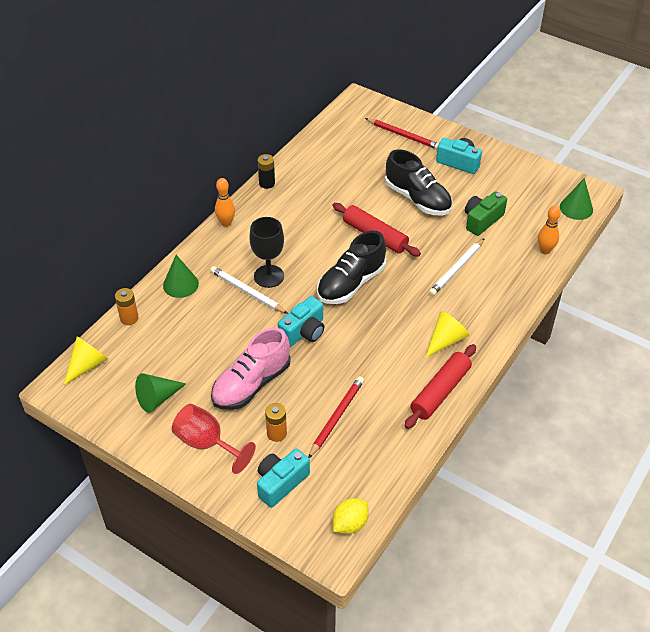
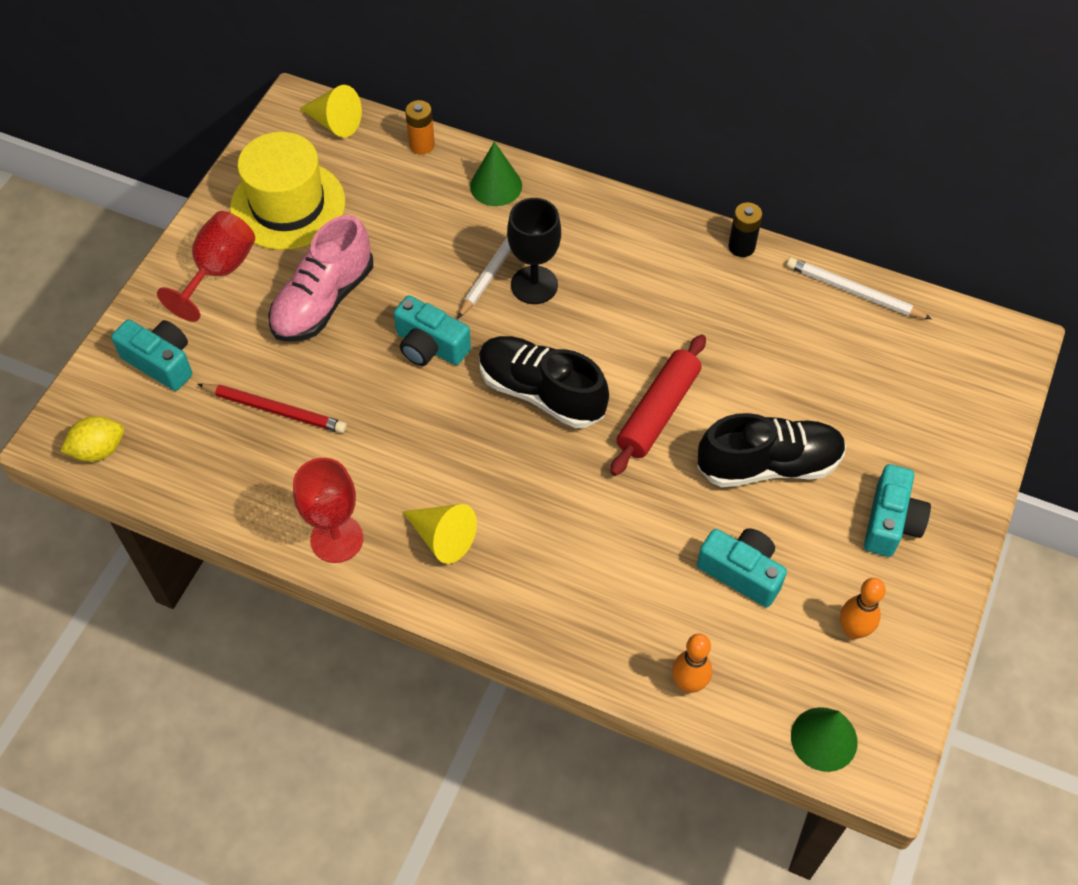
camera: 80 degrees right, 10 degrees up
green cone [135,373,186,413] -> yellow hat [230,132,345,250]
pink shoe [211,327,291,410] -> pink shoe turned 90 degrees counterclockwise [268,215,373,342]
orange bowling pin [215,178,235,227] -> orange bowling pin moved to [840,578,886,639]
orange battery [265,403,287,442] -> none
yellow lemon [333,498,369,534] -> yellow lemon turned 60 degrees counterclockwise [60,416,124,462]
red pencil [365,118,439,149] -> none
black shoe [385,149,452,216] -> black shoe turned 135 degrees counterclockwise [697,413,846,487]
red rolling pin [405,344,476,429] -> red goblet [293,458,363,563]
white pencil [429,238,485,296] -> white pencil moved to [787,257,932,319]
green camera [465,191,507,236] -> turquoise camera [697,528,787,607]

